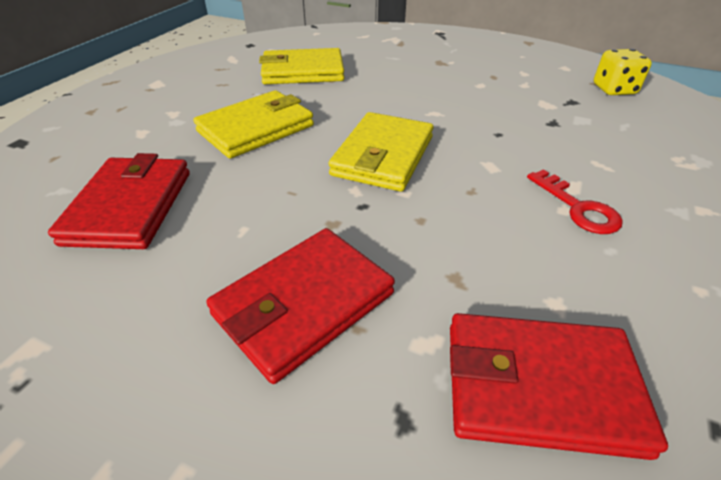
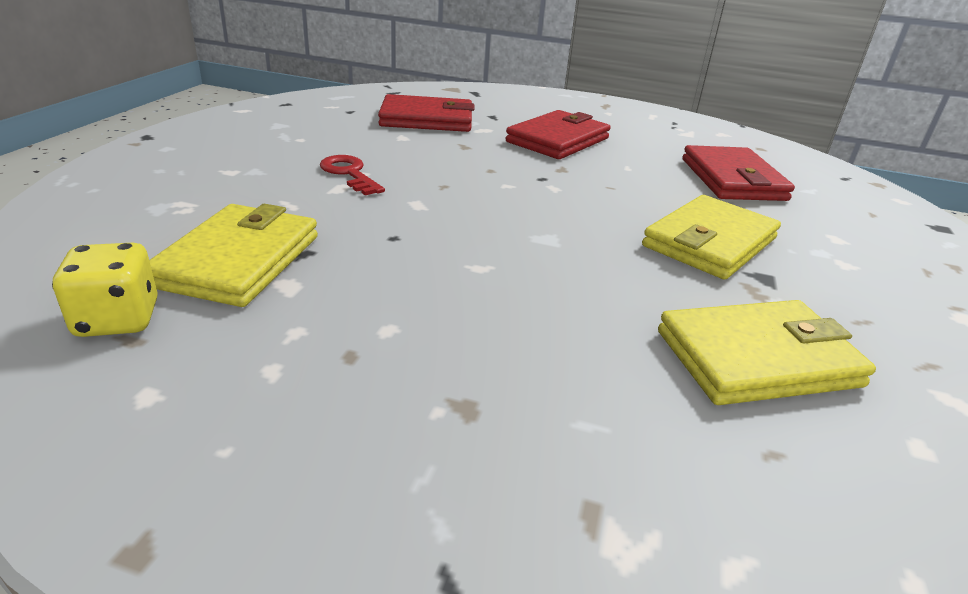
camera: 170 degrees right, 10 degrees down
yellow wallet [329,112,434,192] -> yellow wallet moved to [149,204,318,307]

